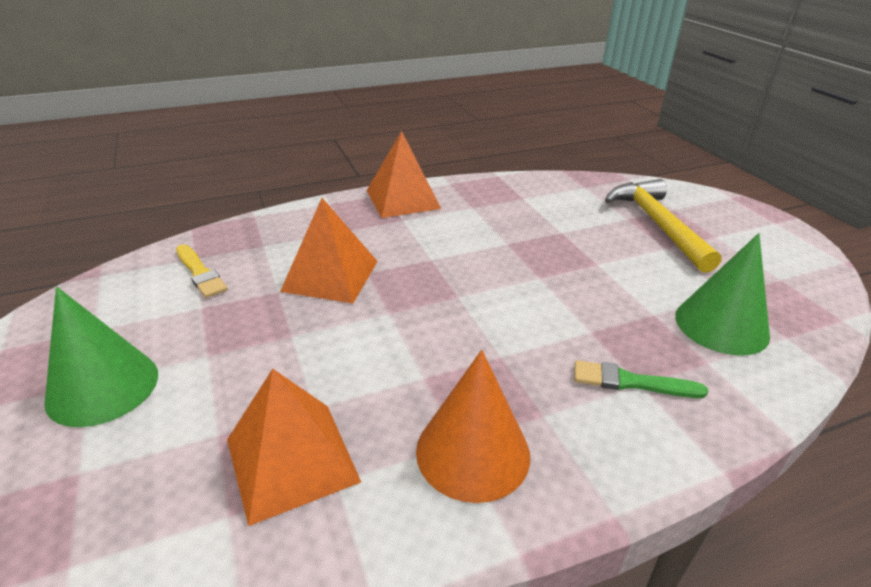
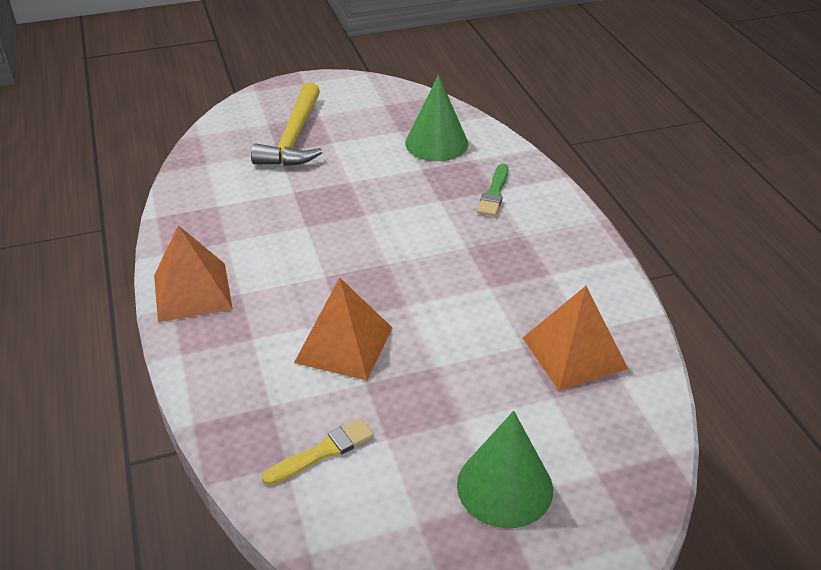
camera: 85 degrees left, 5 degrees up
orange cone [416,350,530,503] -> none
yellow hammer [605,179,722,273] -> yellow hammer turned 75 degrees counterclockwise [251,82,323,166]

